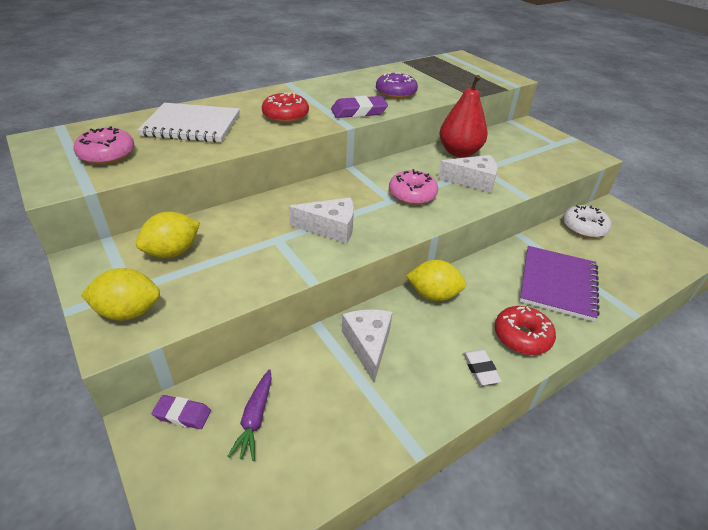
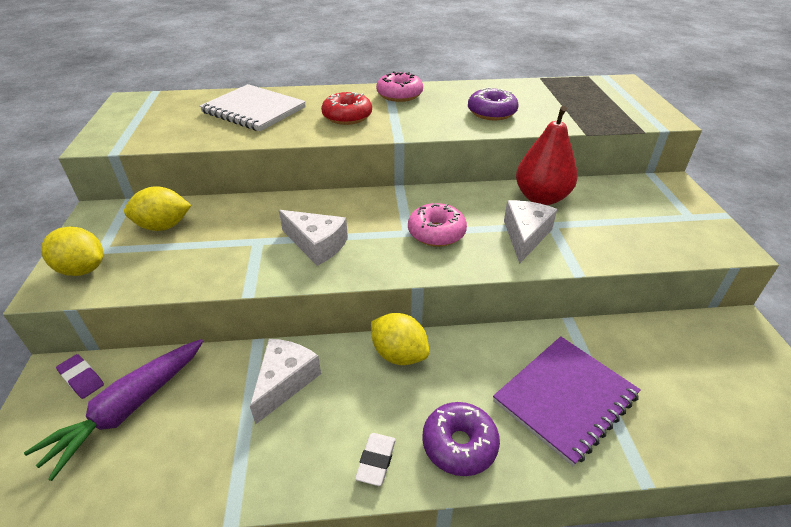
camera: 30 degrees right, 0 degrees up
pink donut [74,126,135,165] -> pink donut moved to [376,71,423,102]
purple carrot [227,369,272,461] -> purple carrot [24,339,203,481], size x1.72
purple eraser [331,96,388,118] -> none
white cheese [438,155,497,193] -> white cheese turned 105 degrees counterclockwise [504,200,557,264]
red donut [495,306,556,355] -> purple donut [422,402,500,476]
white donut [563,205,611,238] -> none

